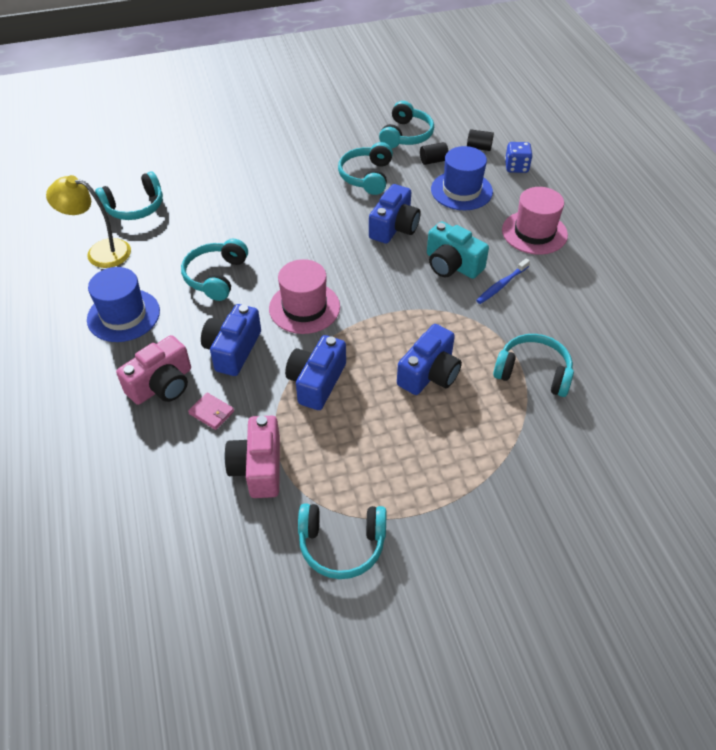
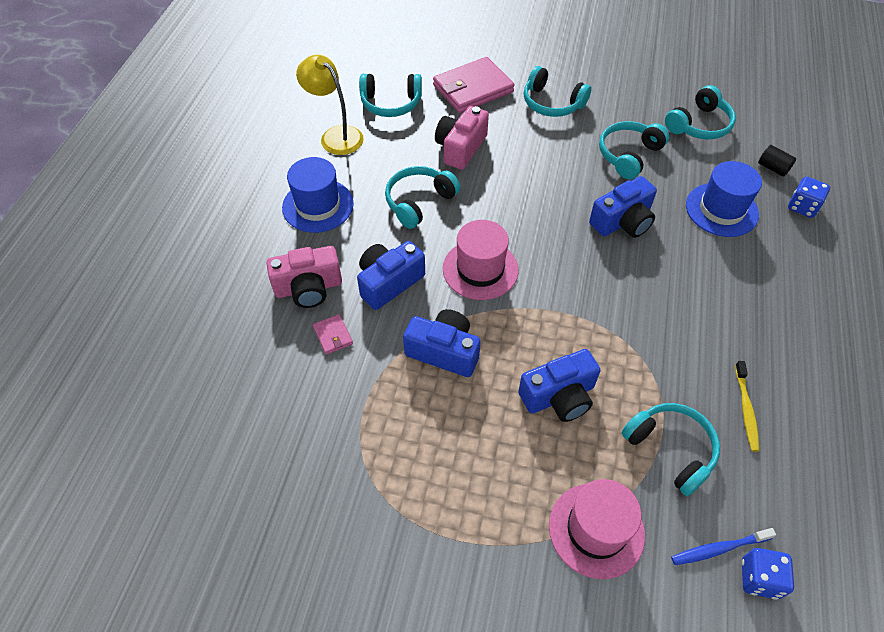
camera: 30 degrees right, 5 degrees up
pink camera [225,416,280,498] -> pink camera moved to [435,106,489,170]
blue camera [285,335,346,410] -> blue camera turned 60 degrees clockwise [403,309,481,377]
turquoise headphones [298,503,386,579] -> turquoise headphones moved to [524,66,591,117]
black cylinder [420,142,449,165] -> none
turquoise camera [427,221,489,279] -> none
blue toothbrush [476,258,530,304] -> blue toothbrush moved to [671,528,776,565]
pink hat [502,187,568,255] -> pink hat moved to [549,479,645,579]
none -> pink wallet [433,57,514,113]
none -> yellow toothbrush [735,361,760,452]
none -> blue dice [742,548,794,600]

